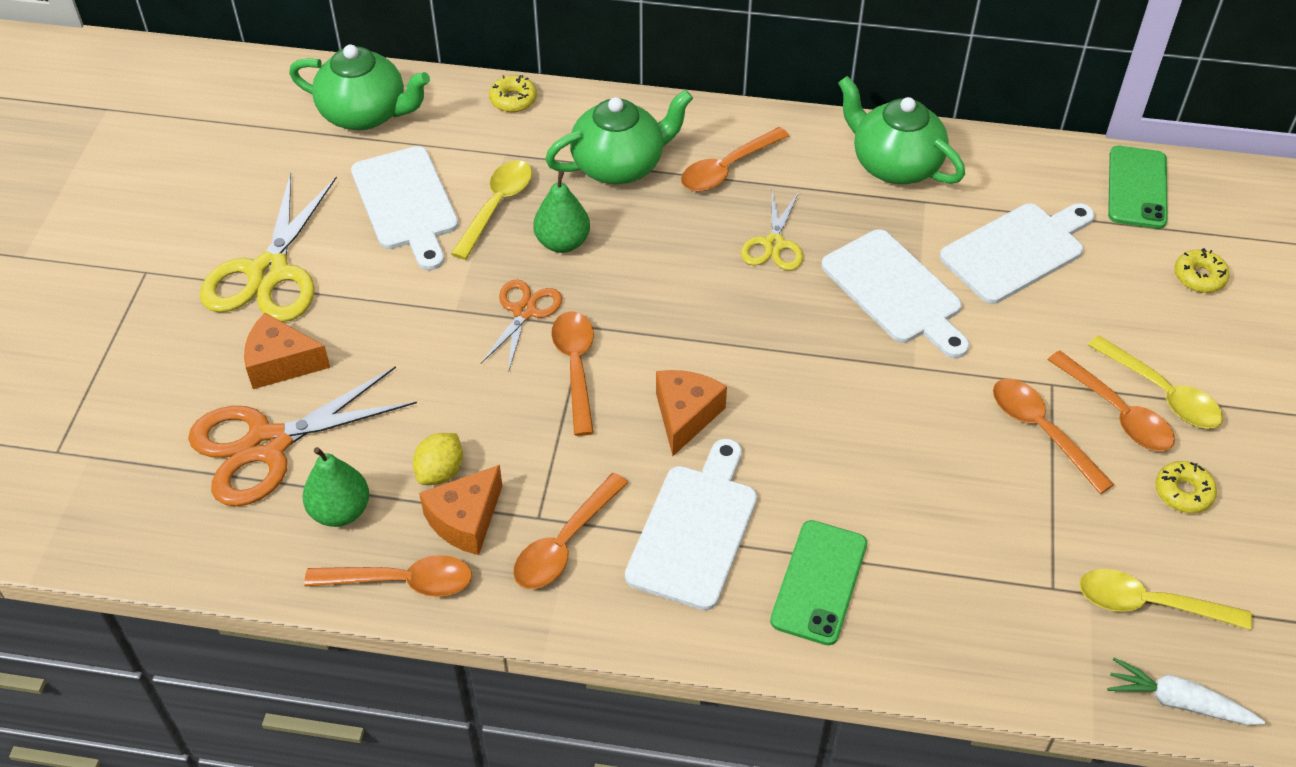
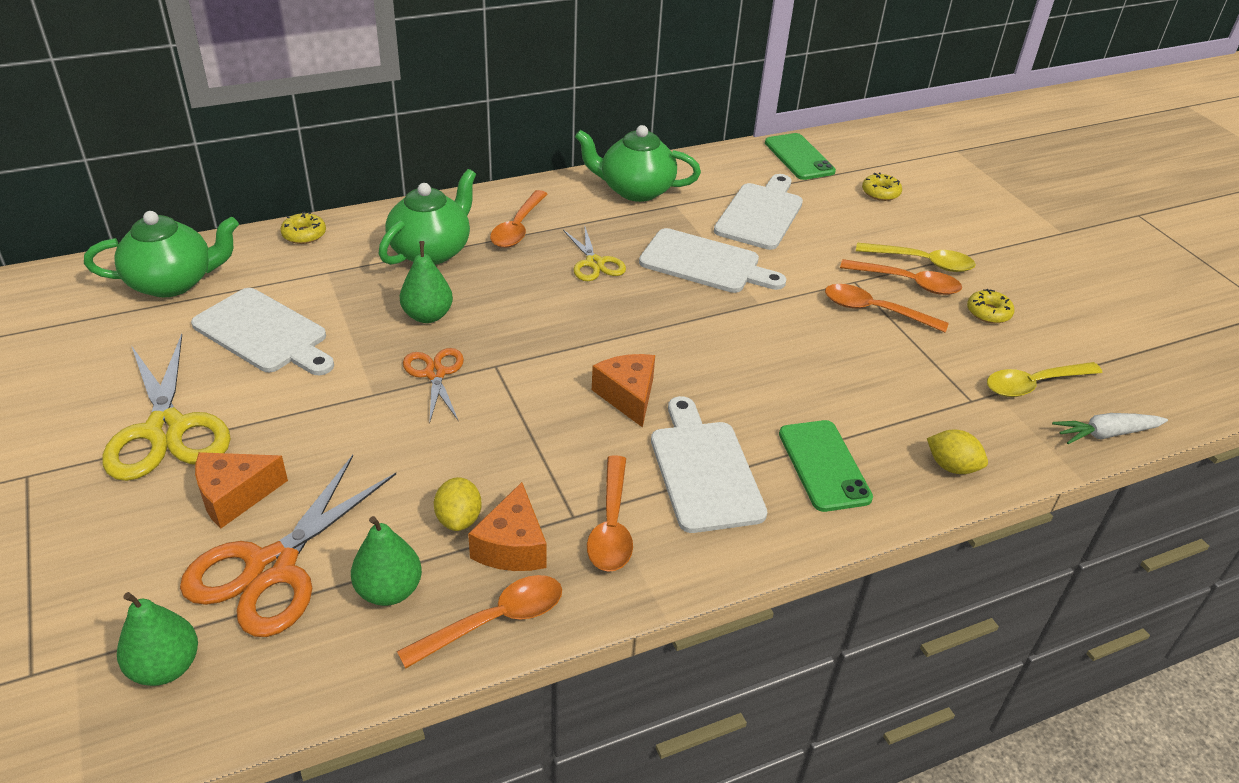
camera: 35 degrees left, 10 degrees down
yellow spoon [451,160,532,260] -> none
orange spoon [551,311,594,436] -> none
none -> green pear [117,592,198,686]
none -> yellow lemon [927,430,988,474]

